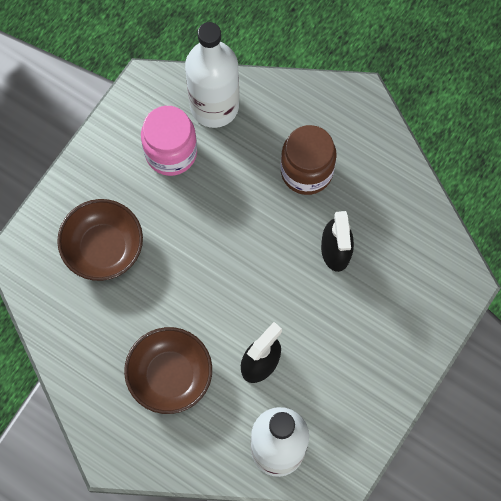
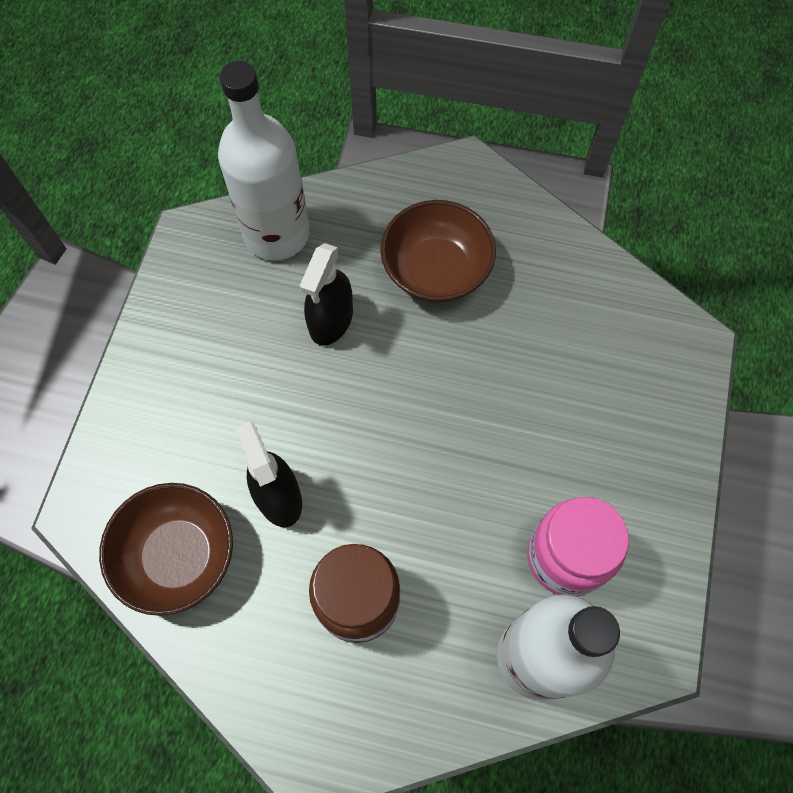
camera: 160 degrees right, 5 degrees down
brown bowl [57,199,143,281] -> brown bowl moved to [99,483,233,616]

